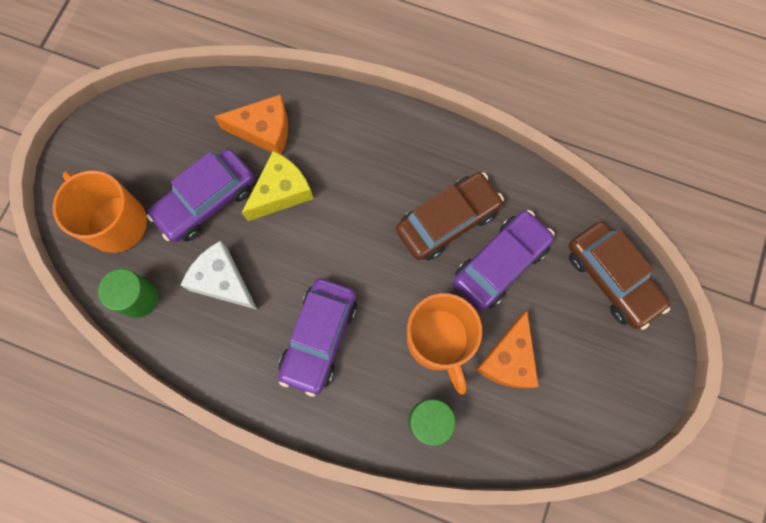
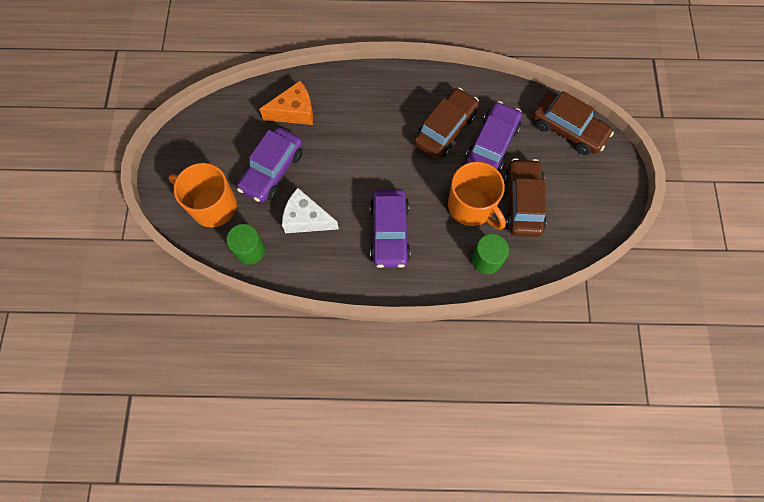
camera: 20 degrees left, 5 degrees down
yellow cheese [242,151,314,221] -> none
orange cheese [475,311,539,388] -> brown car [504,158,547,237]

